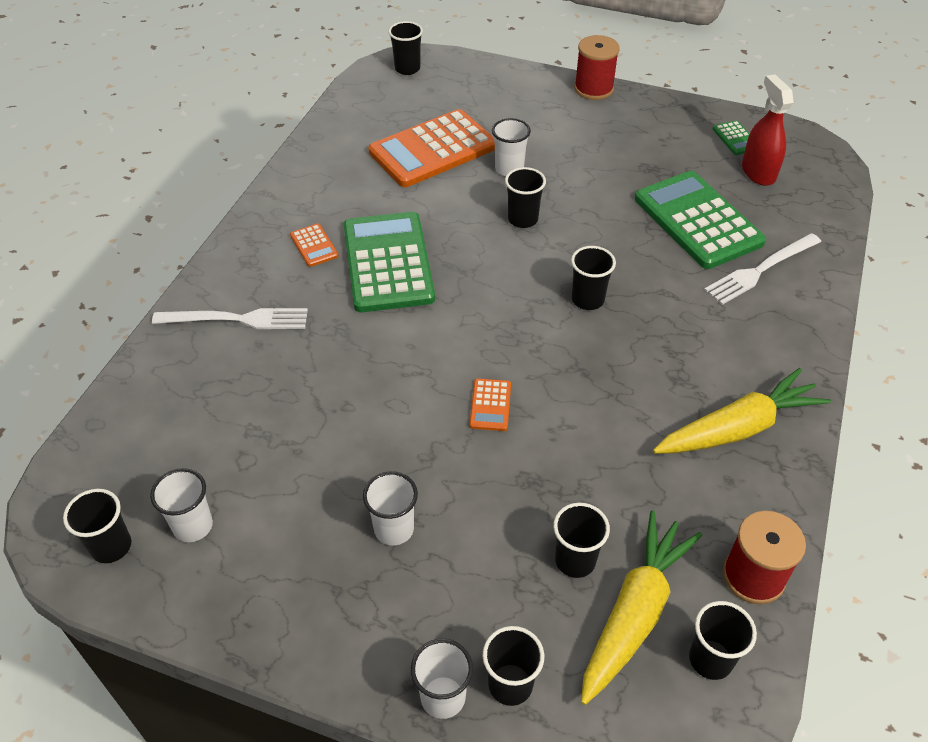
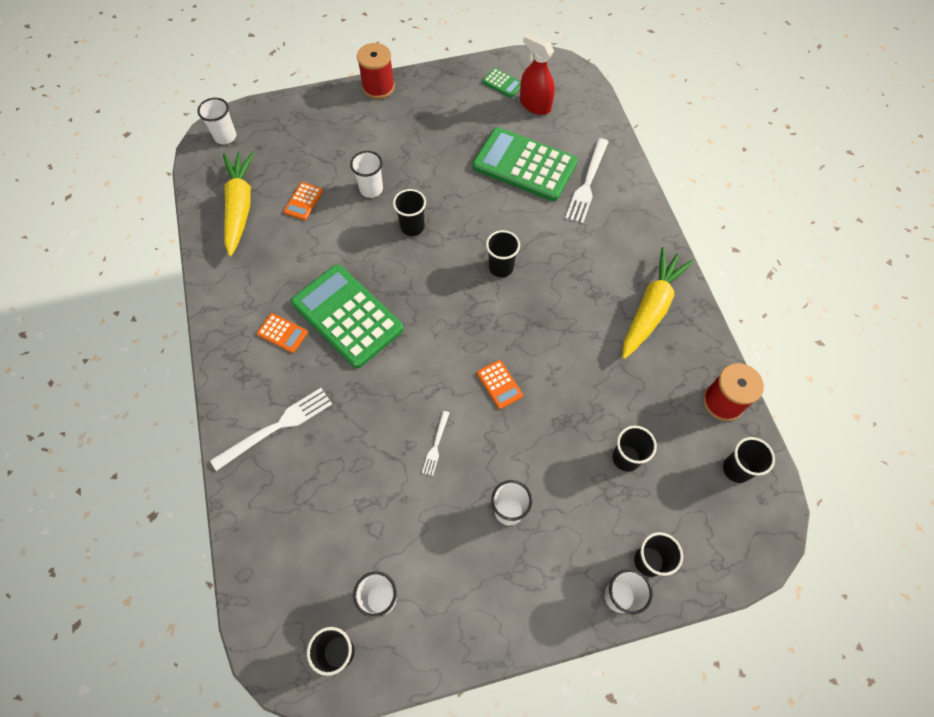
camera: 35 degrees left, 15 degrees up
orange calculator [368,109,495,187] -> orange calculator [284,182,323,220], size x0.42
black cup [388,21,423,75] -> white cup [198,98,236,144]
yellow carrot [581,510,702,705] -> yellow carrot moved to [223,152,255,256]
none -> white fork [422,411,450,476]

